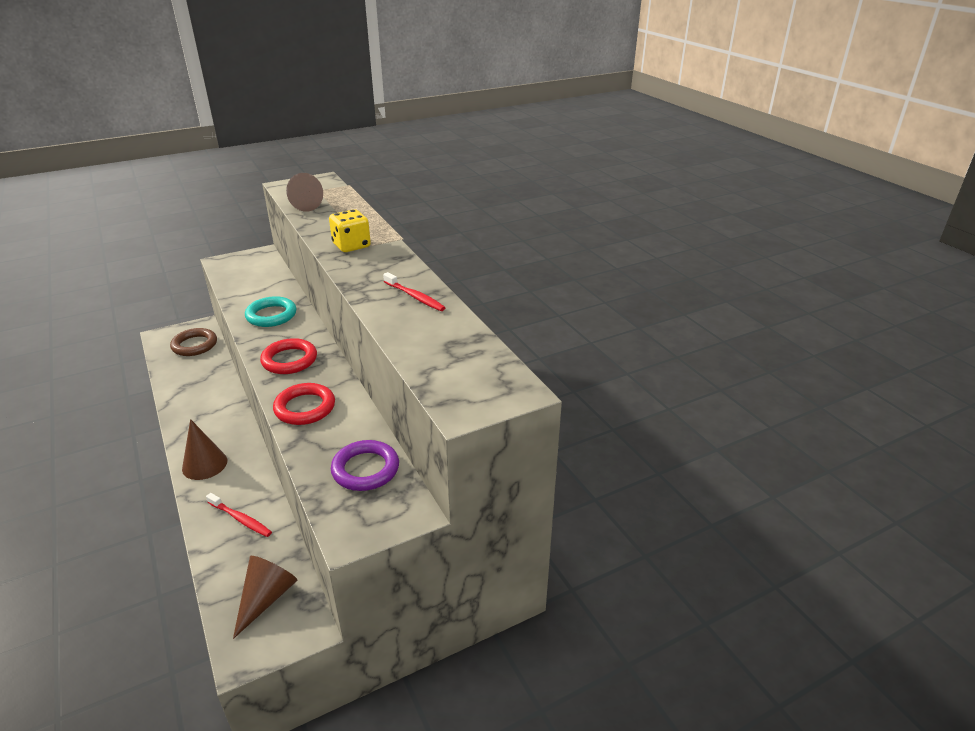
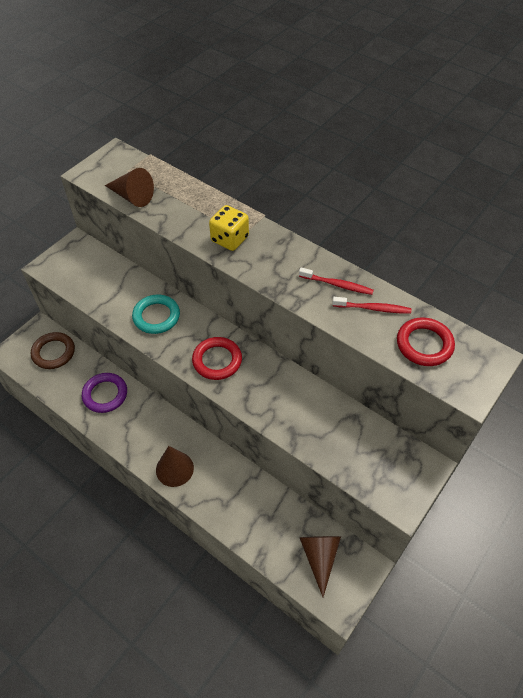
camera: 25 degrees left, 20 degrees up
red toothbrush [206,493,272,537] -> red toothbrush moved to [332,297,411,314]
red ring [273,383,335,425] -> red ring moved to [397,317,455,366]
purple ring [331,440,399,491] -> purple ring moved to [82,373,127,413]

